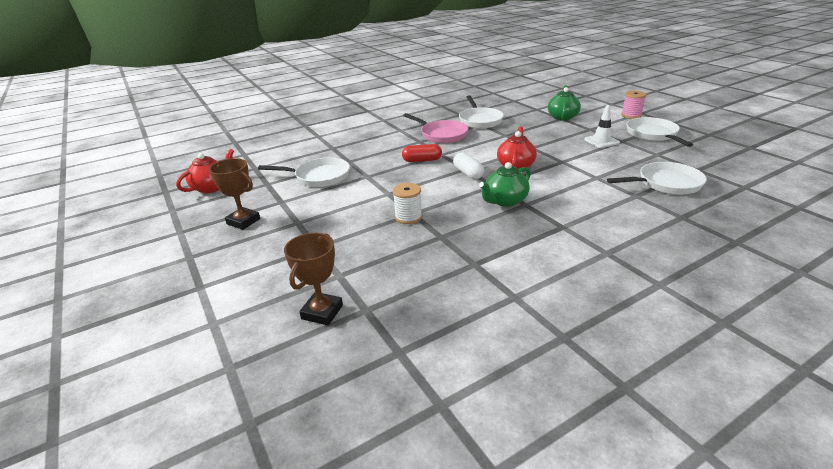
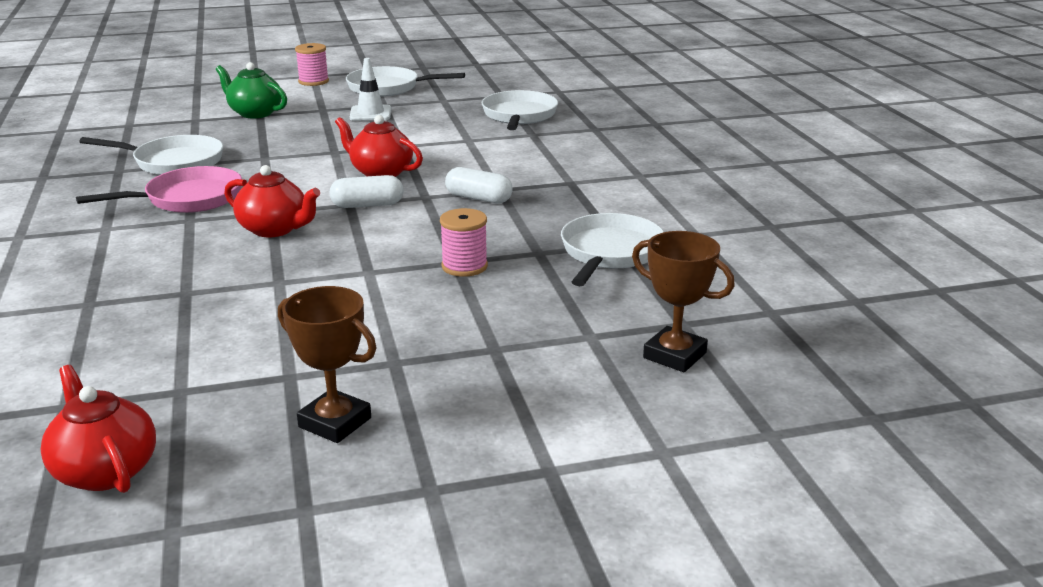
camera: 75 degrees left, 5 degrees down
brown trophy [209,158,260,230] -> brown trophy turned 75 degrees clockwise [278,286,376,443]
white pan [258,157,350,187] -> white pan moved to [561,213,664,286]
white spool [393,183,422,224] -> pink spool [440,208,488,277]
red capsule [402,144,442,162] -> red teapot [224,165,320,237]
green teapot [479,162,531,207] -> white capsule [445,167,513,204]

